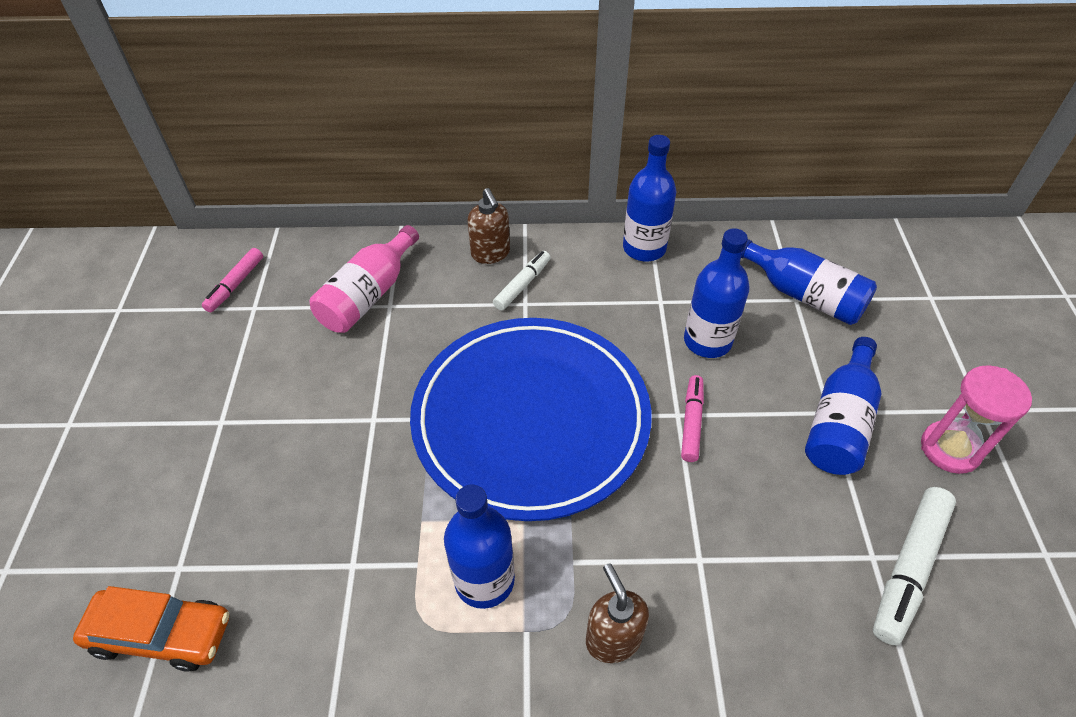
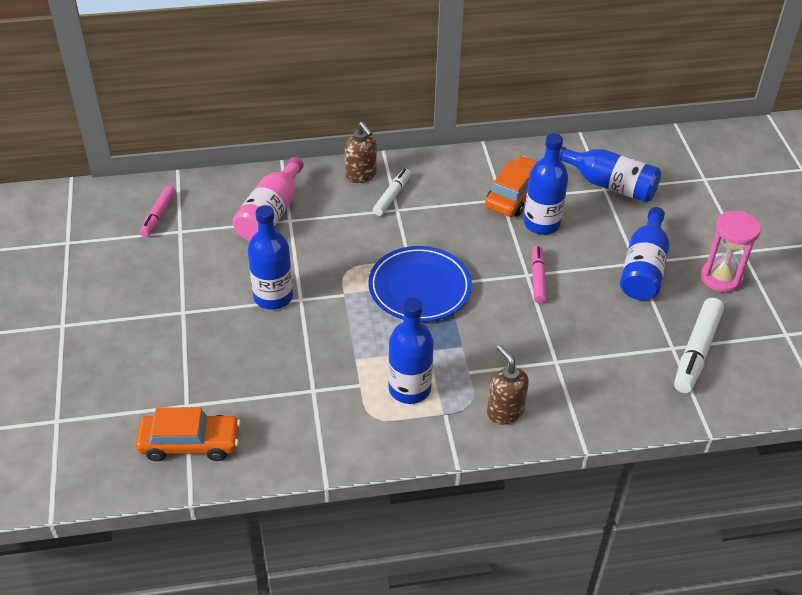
camera: 10 degrees left, 5 degrees down
blue plate [410,318,652,521] -> blue plate [368,246,472,322], size x0.58
blue bottle [623,135,676,261] -> blue bottle moved to [248,205,293,310]
none -> orange car [485,156,537,217]

